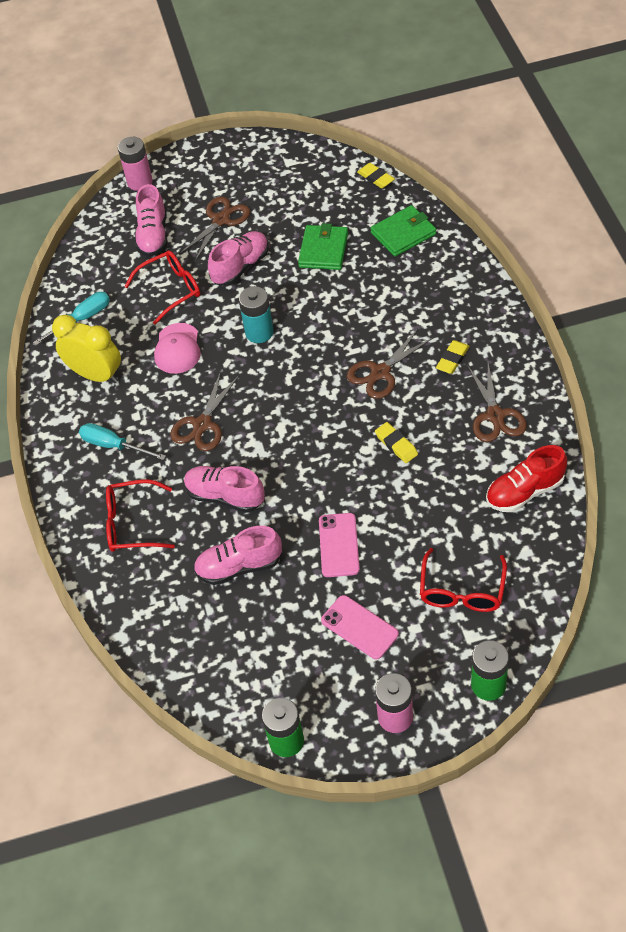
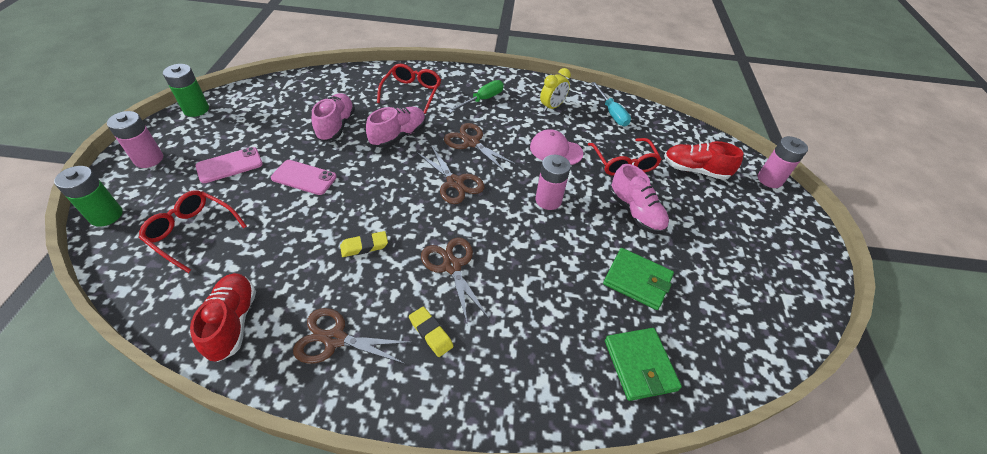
camera: 100 degrees right, 5 degrees down
yellow clock [52,315,121,383] -> yellow clock [540,68,571,112], size x0.66
turquoise screwdriver [79,423,166,460] -> green screwdriver [448,80,504,113]
pink shoe [135,184,168,257] -> red shoe [664,141,744,180]
brown scissors [179,197,250,261] -> brown scissors moved to [416,145,485,204]
turquoise battery [239,286,273,343] -> pink battery [536,155,571,210]
yellow eraser [357,163,395,188] -> none

